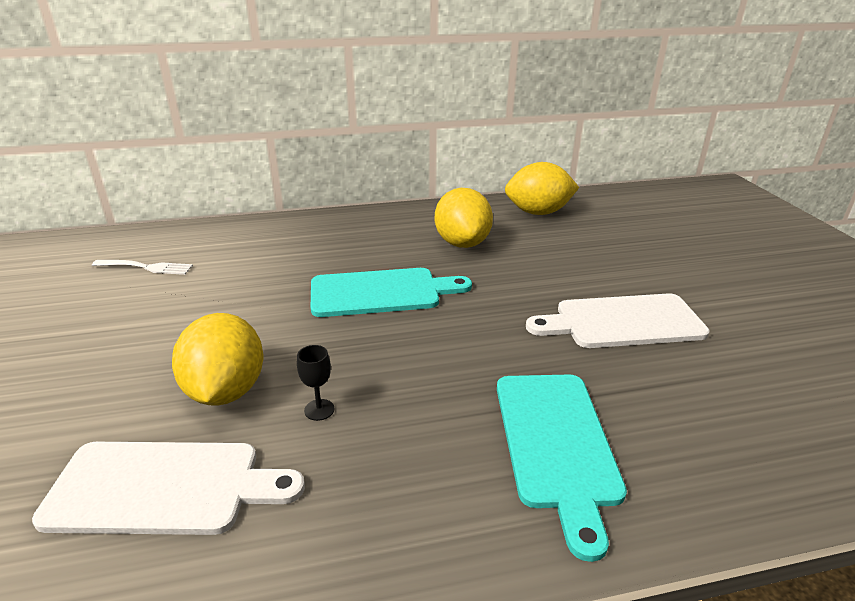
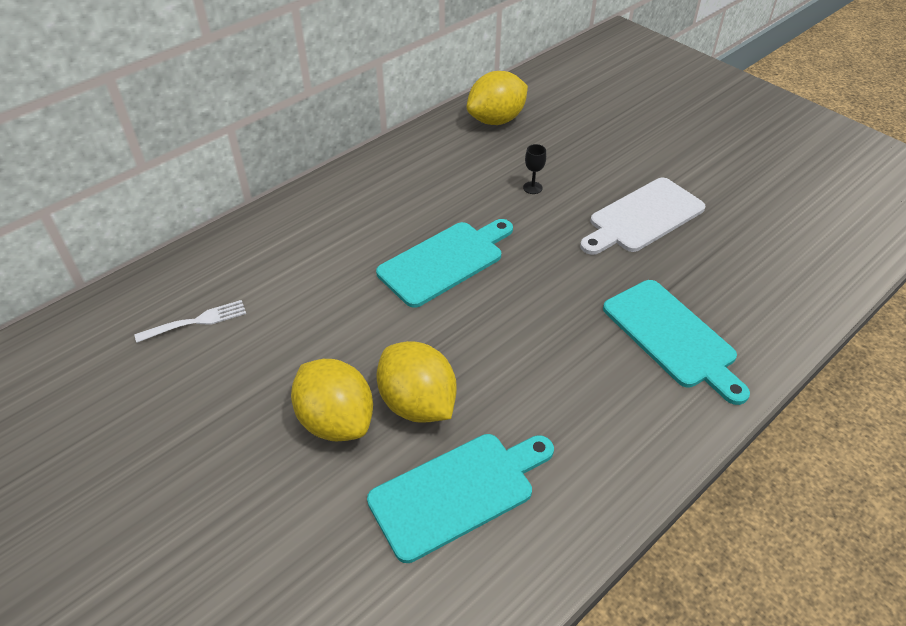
camera: 30 degrees left, 15 degrees up
white cutting board [32,442,305,535] -> turquoise cutting board [367,434,554,563]
black goblet [297,345,335,421] -> black goblet moved to [523,144,546,194]
yellow lemon [435,188,493,248] -> yellow lemon moved to [291,359,373,441]

